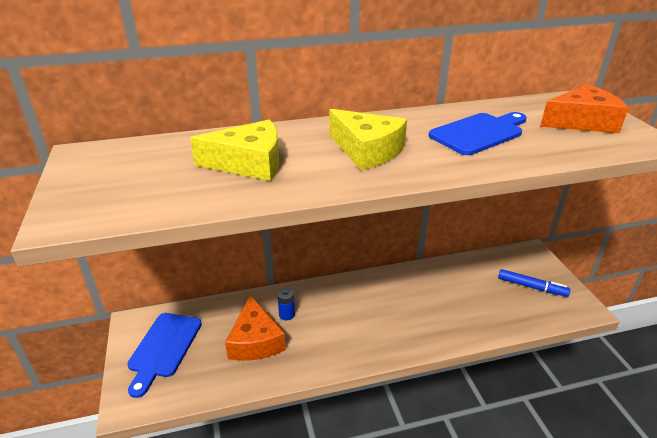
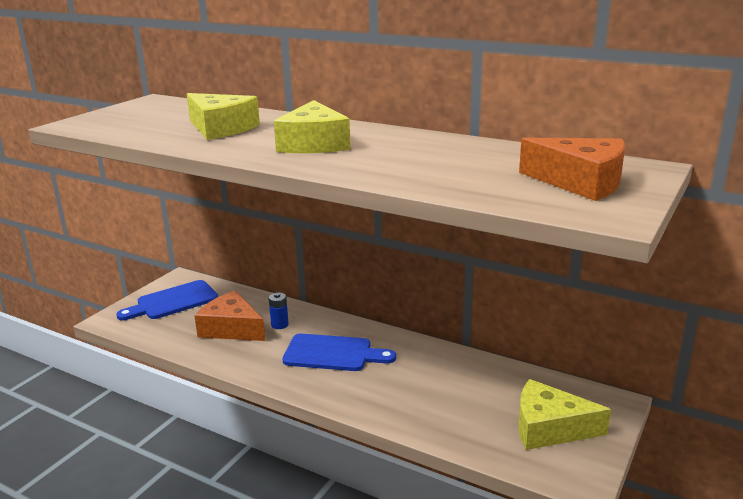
camera: 45 degrees right, 10 degrees down
orange cheese [225,295,286,361] -> orange cheese turned 90 degrees clockwise [195,291,265,341]
blue cutting board [429,112,527,155] -> blue cutting board moved to [283,334,396,371]
blue marker [498,269,570,297] -> yellow cheese [518,379,611,450]

